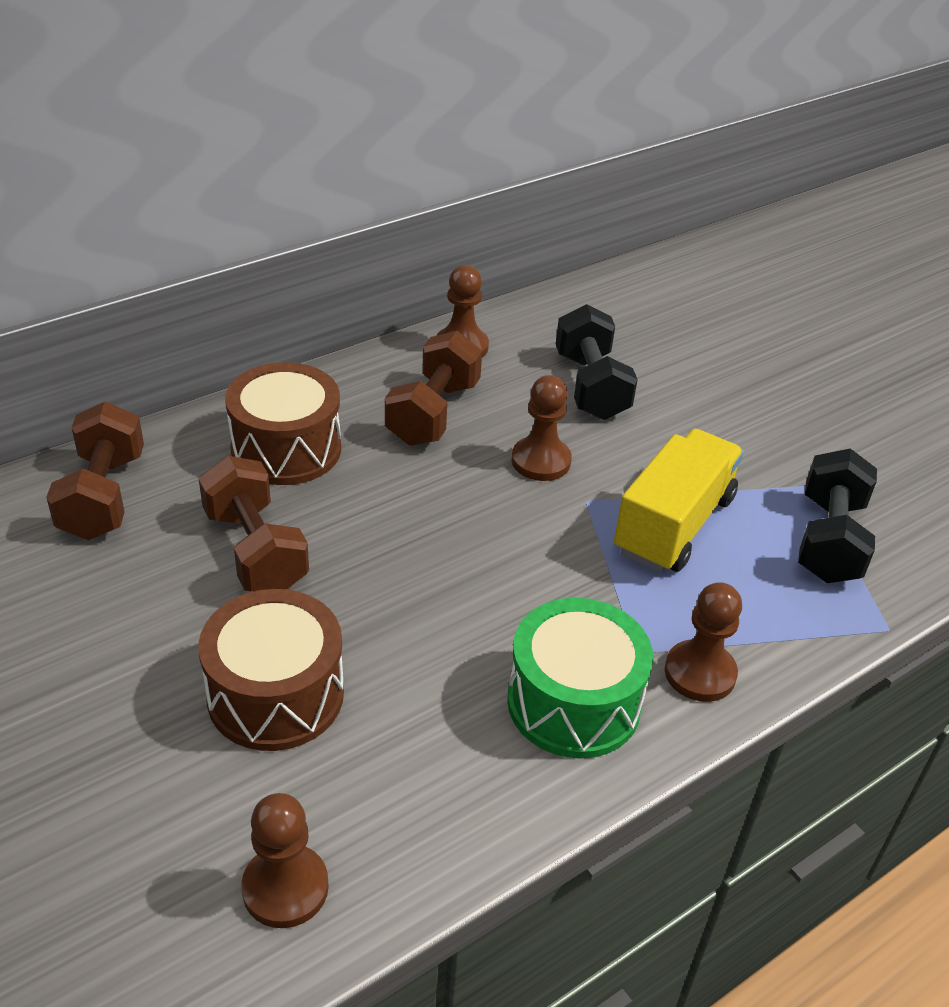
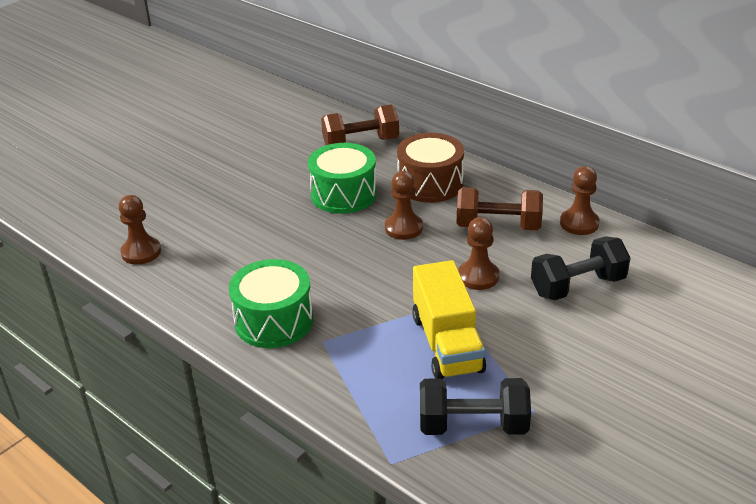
camera: 80 degrees right, 5 degrees down
brown drum [198,589,344,751] -> none
brown dumbbell [199,456,309,592] -> green drum [308,143,377,214]
yellow truck [614,429,744,572] -> yellow truck turned 60 degrees clockwise [412,260,486,379]
brown pawn [665,582,742,702] -> brown pawn moved to [385,171,423,240]

